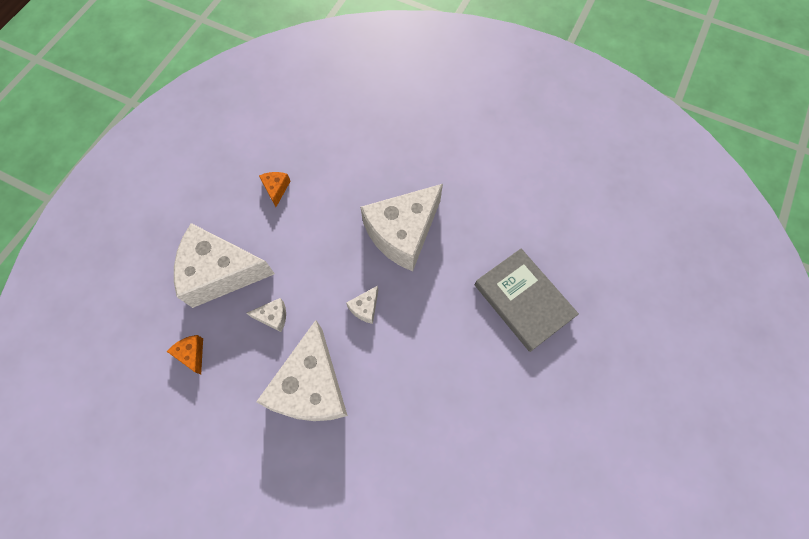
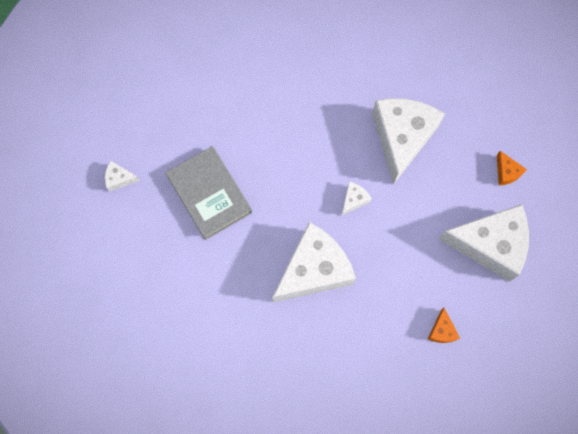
camera: 175 degrees left, 5 degrees up
white cheese [247,298,286,332] -> white cheese moved to [105,161,140,192]

